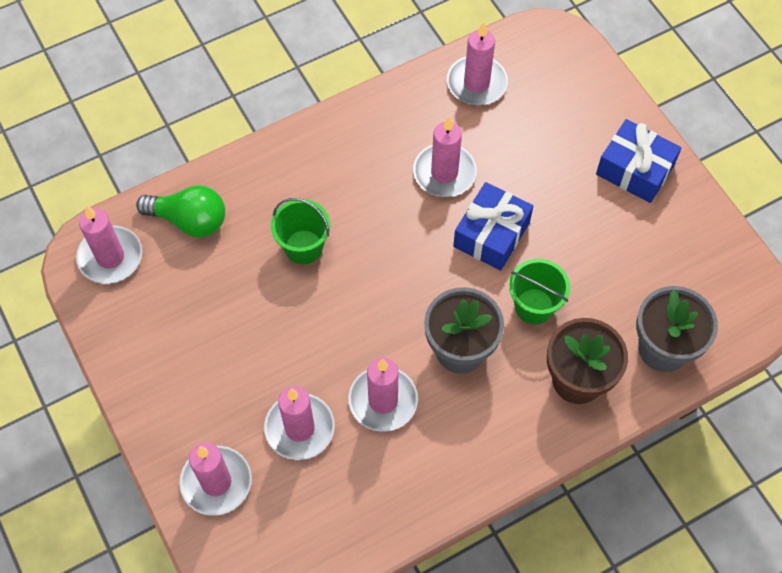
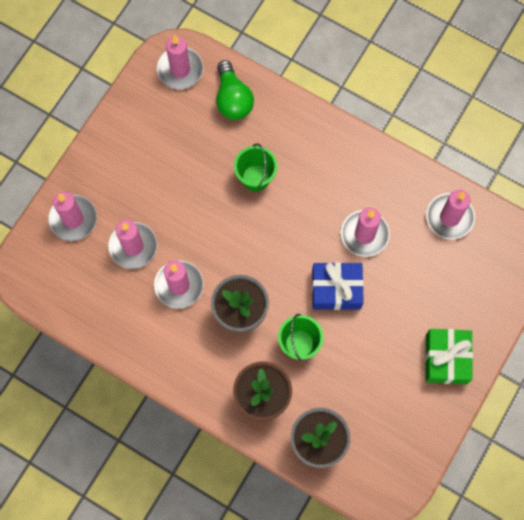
camera: 60 degrees right, 10 degrees up
blue gift [596,119,682,203] -> green gift [425,329,473,384]

